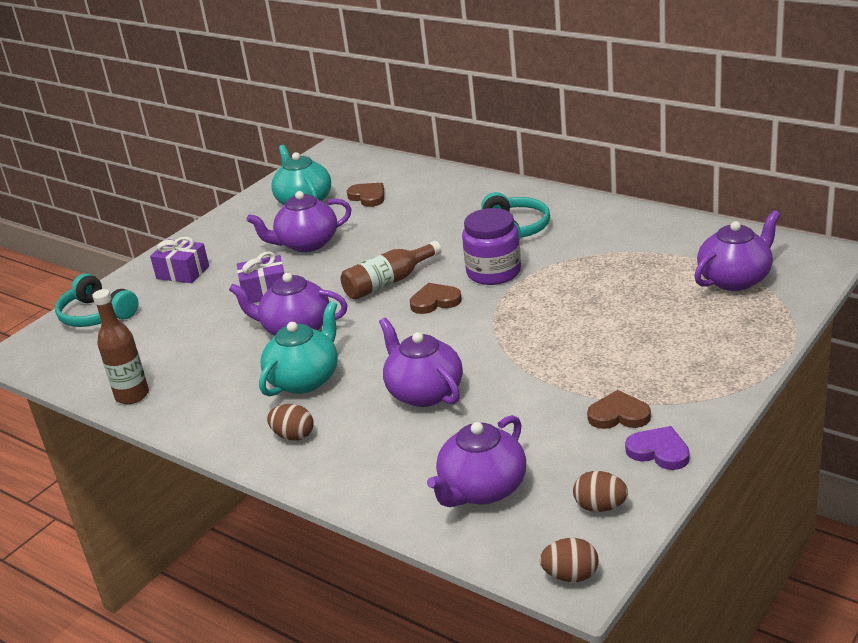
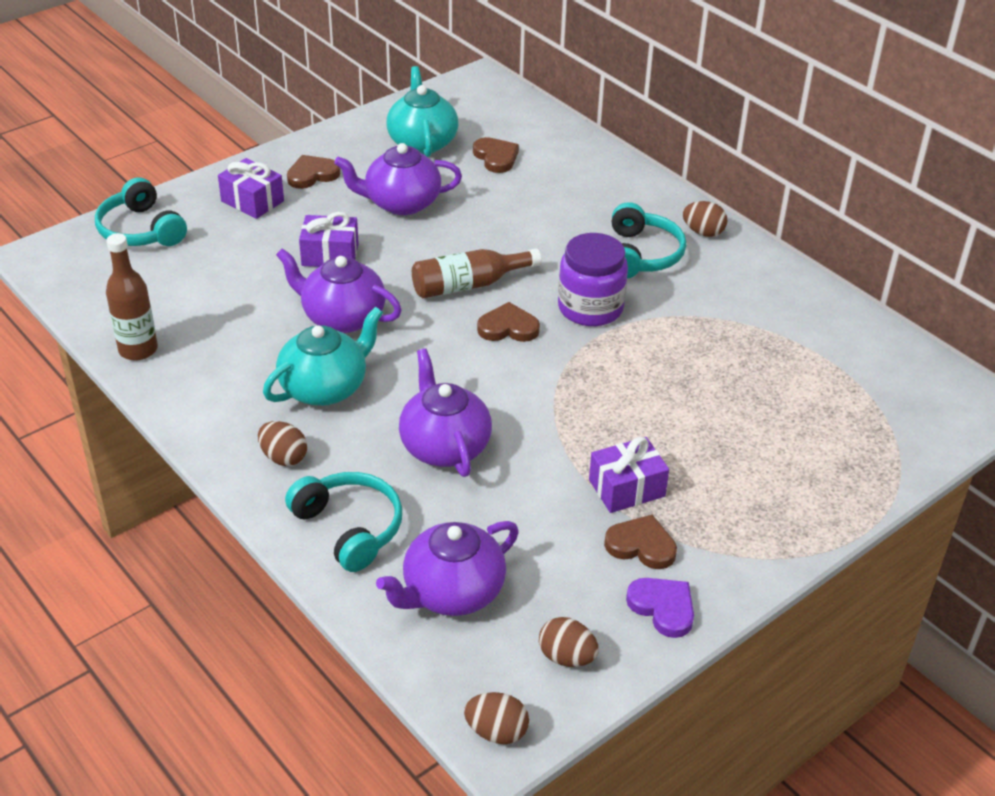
camera: 10 degrees right, 10 degrees up
purple teapot [694,210,780,291] -> none
none -> turquoise headphones [285,472,402,572]
none -> brown heart [287,155,340,189]
none -> purple gift [589,437,669,513]
none -> brown egg [683,201,727,237]

